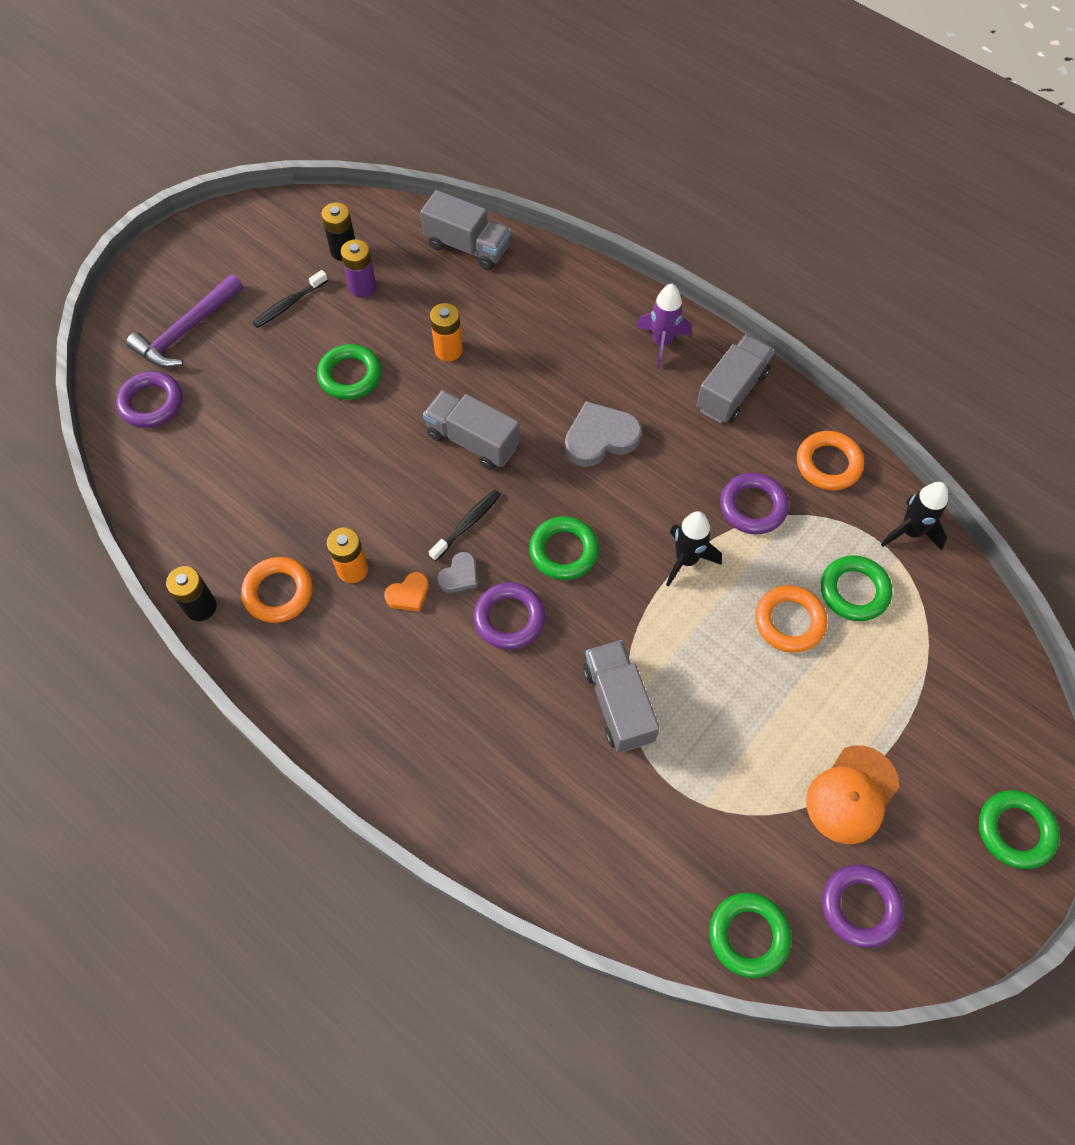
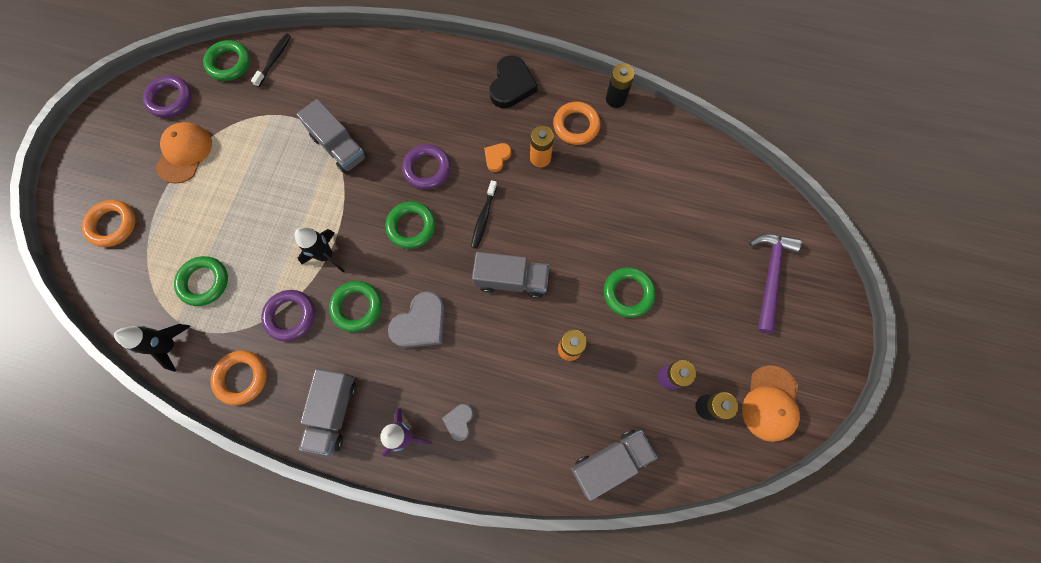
camera: 155 degrees right, 10 degrees up
purple ring [116,371,182,428] -> none
black toothbrush [252,270,328,328] -> black toothbrush moved to [251,34,291,87]
grey truck [420,190,511,270] -> grey truck turned 150 degrees clockwise [571,430,658,501]
grey heart [437,552,477,593] -> grey heart moved to [442,404,473,441]
orange ring [755,585,827,653] -> orange ring moved to [82,200,136,247]
green ring [979,790,1060,869] -> green ring moved to [329,281,382,332]
none -> black heart [490,55,538,108]
none -> orange cap [742,365,800,442]

